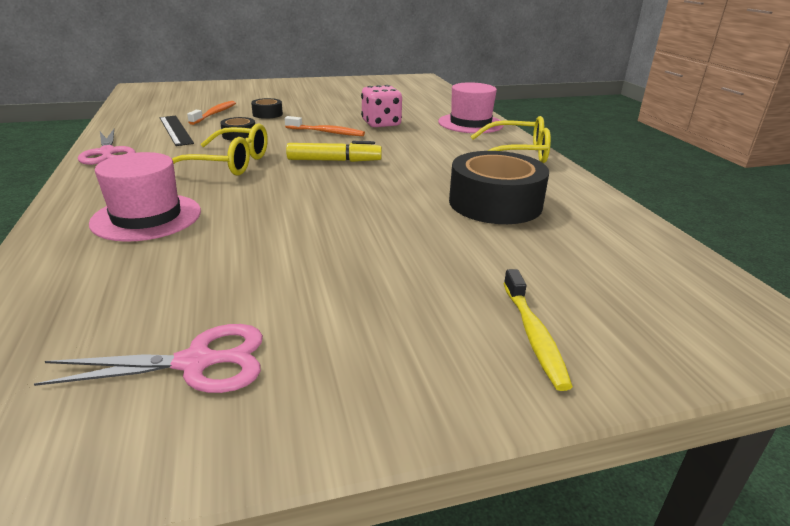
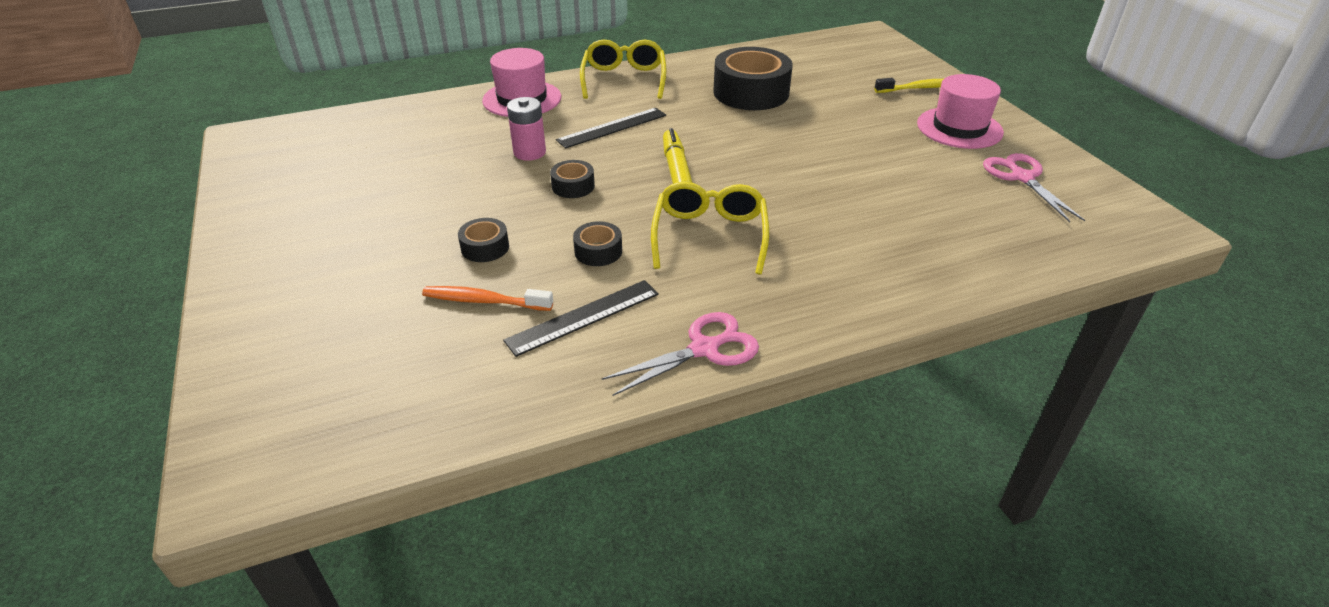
camera: 95 degrees left, 10 degrees up
pink hat [89,152,201,242] -> pink hat moved to [917,74,1004,149]
orange toothbrush [285,116,365,136] -> black tape [550,160,595,198]
pink dice [361,85,402,127] -> pink battery [507,97,546,161]
none -> black ruler [556,108,666,148]

